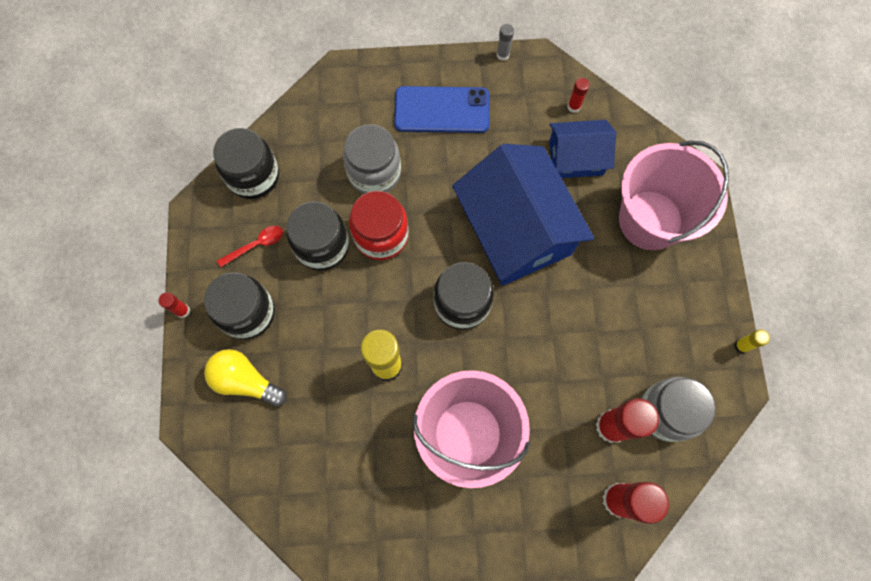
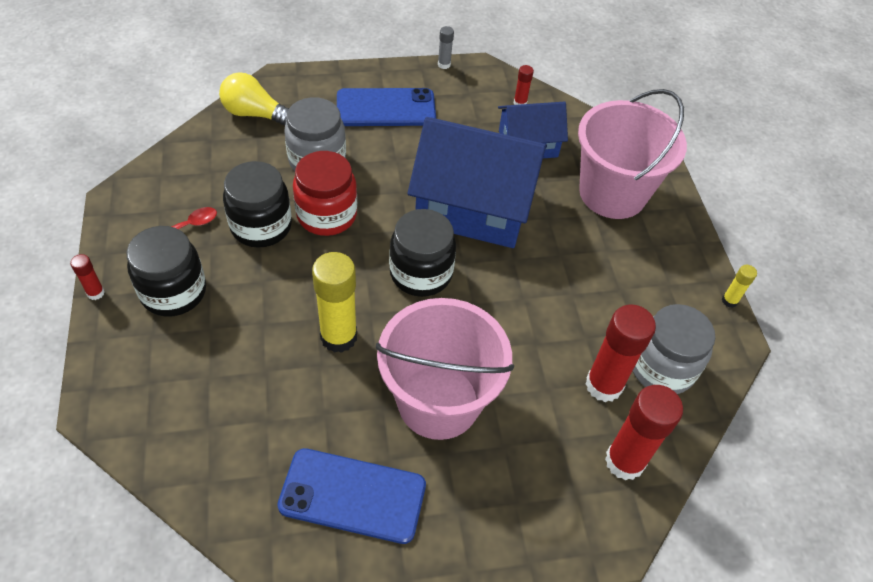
camera: 10 degrees left, 20 degrees down
yellow light bulb [204,349,287,407] -> yellow light bulb moved to [219,72,289,126]
black jar [213,128,279,199] -> none
blue house [452,144,594,286] -> blue house turned 45 degrees counterclockwise [407,117,547,248]
none -> blue phone [277,448,426,544]

